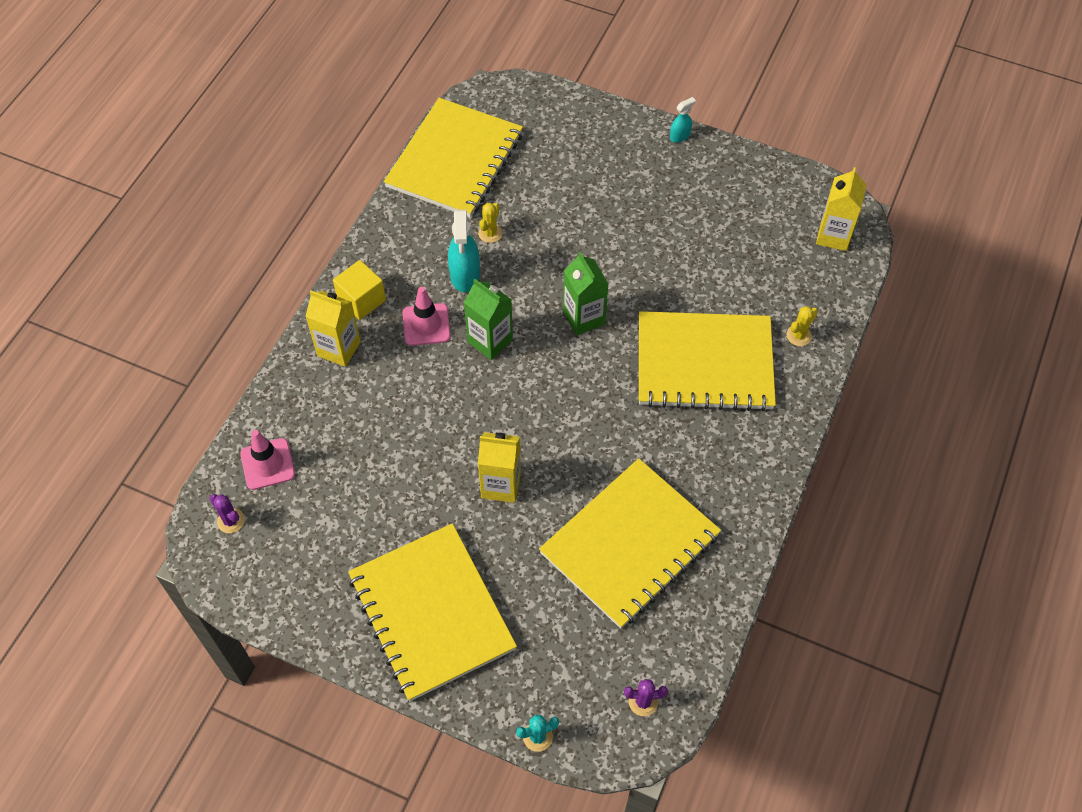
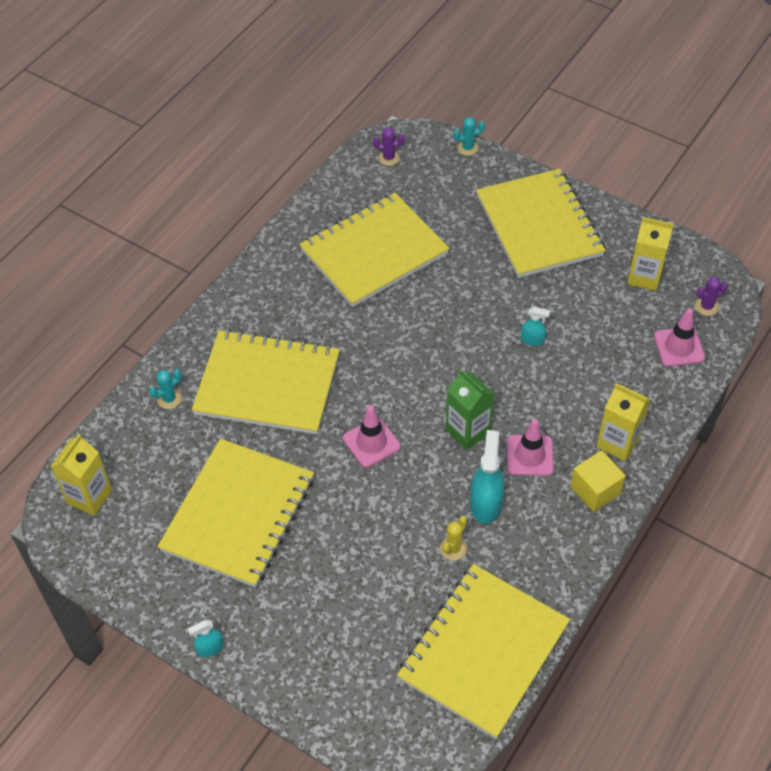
camera: 170 degrees left, 5 degrees down
purple cactus [209,494,245,533] -> purple cactus turned 75 degrees counterclockwise [695,277,727,316]
yellow carton [478,432,521,503] -> yellow carton moved to [627,217,674,291]
green carton [563,252,608,335] -> pink traffic cone [343,406,401,467]
yellow cactus [786,306,818,346] -> turquoise cactus [149,369,182,409]
none -> yellow notebook [157,438,314,588]
none -> turquoise spray bottle [521,307,550,346]

